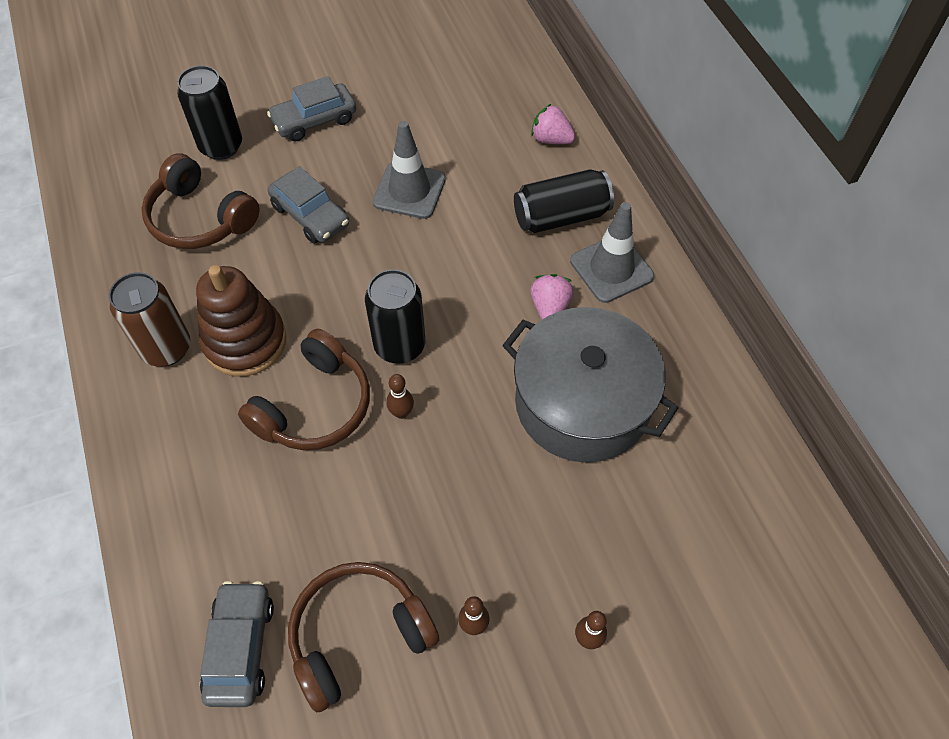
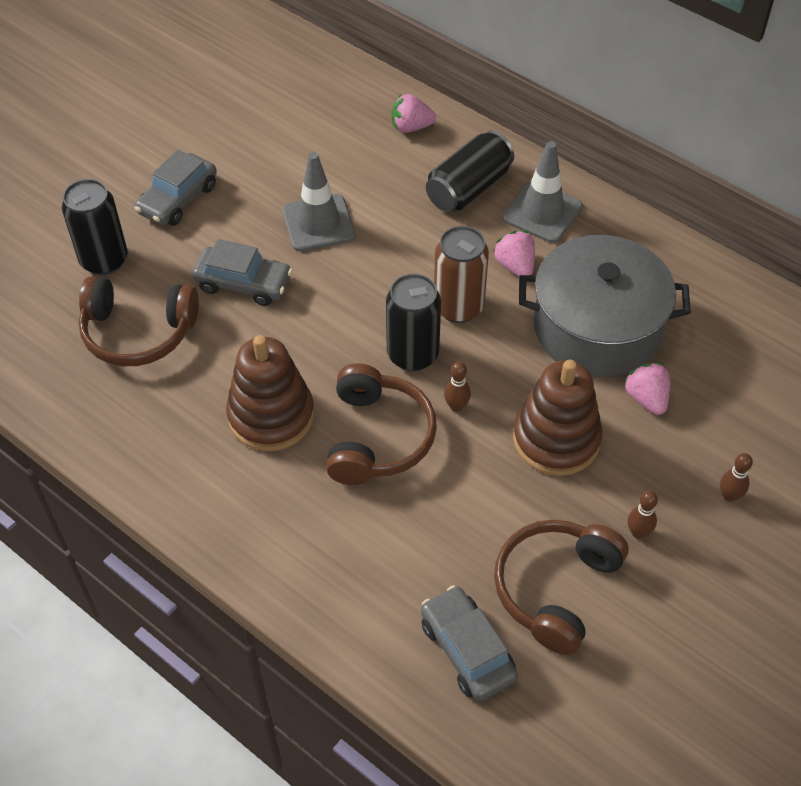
camera: 30 degrees left, 5 degrees down
brown can [109,272,190,366] -> brown can moved to [434,226,489,323]
none -> brown stacking toy [513,360,603,476]
none -> pink strawberry [623,363,670,415]

